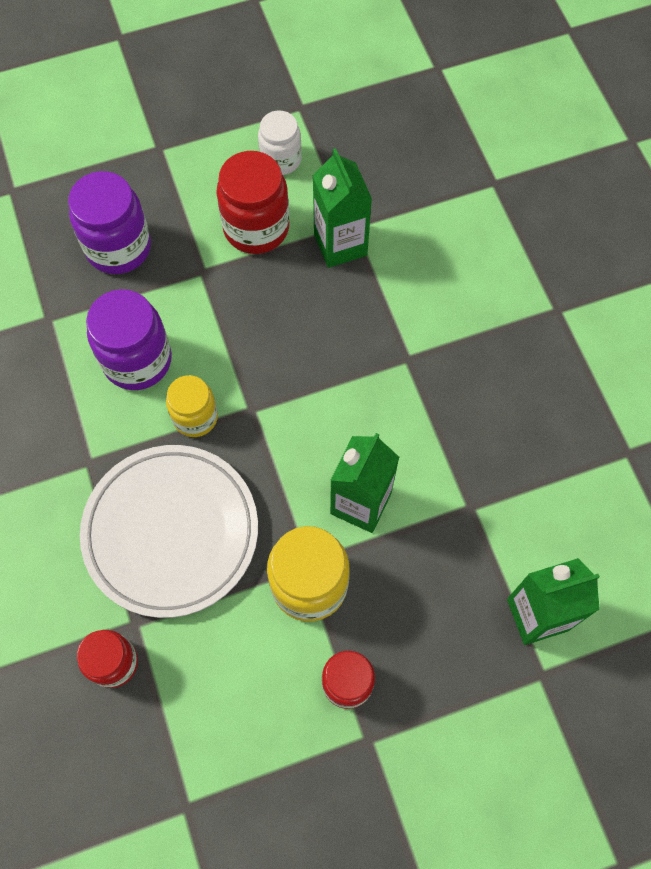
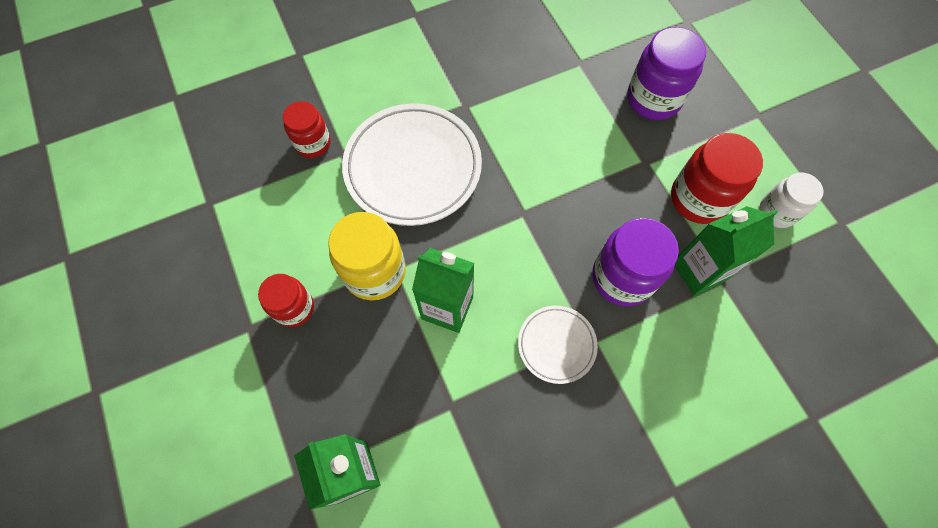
camera: 85 degrees right, 0 degrees up
purple jar [86,289,172,390] -> purple jar moved to [592,218,679,306]
yellow jar [166,375,218,437] -> none
none -> white plate [518,306,598,384]

